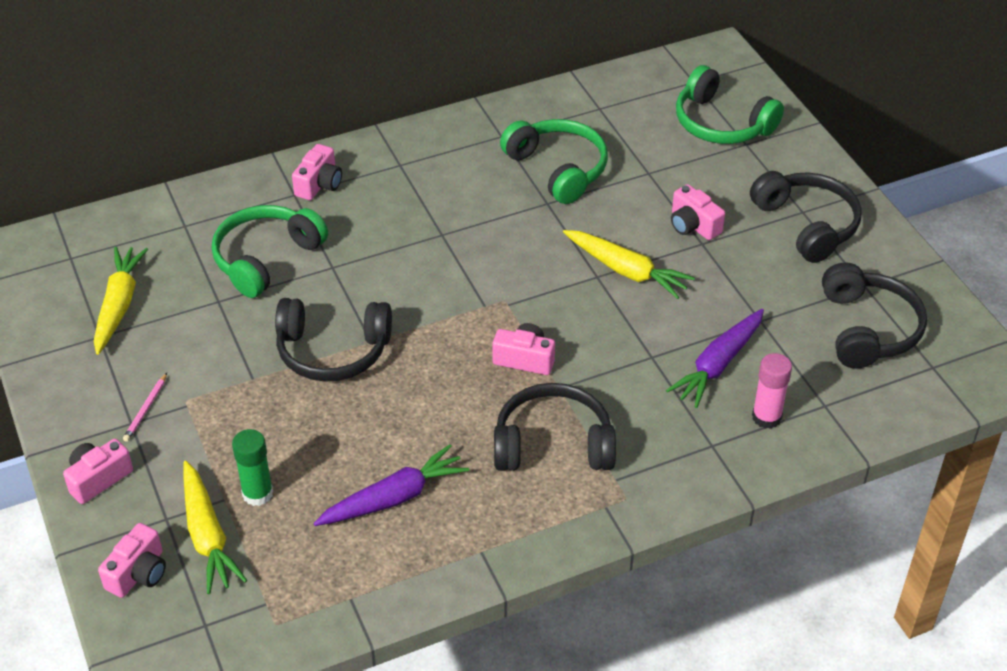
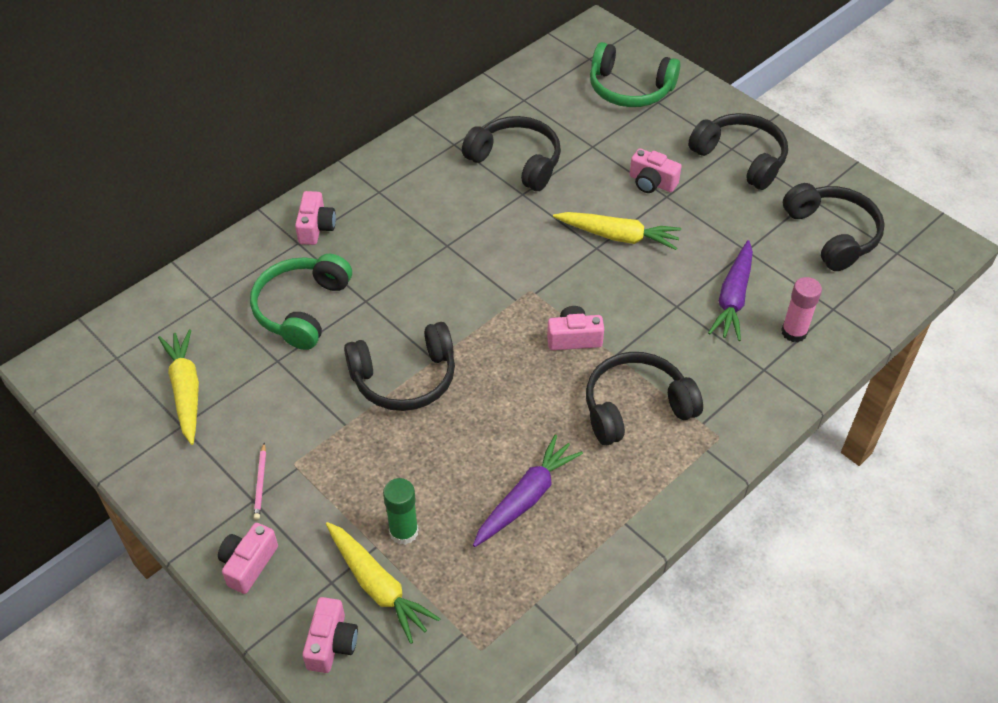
camera: 20 degrees left, 5 degrees up
green headphones [500,119,608,204] -> black headphones [462,116,561,191]

